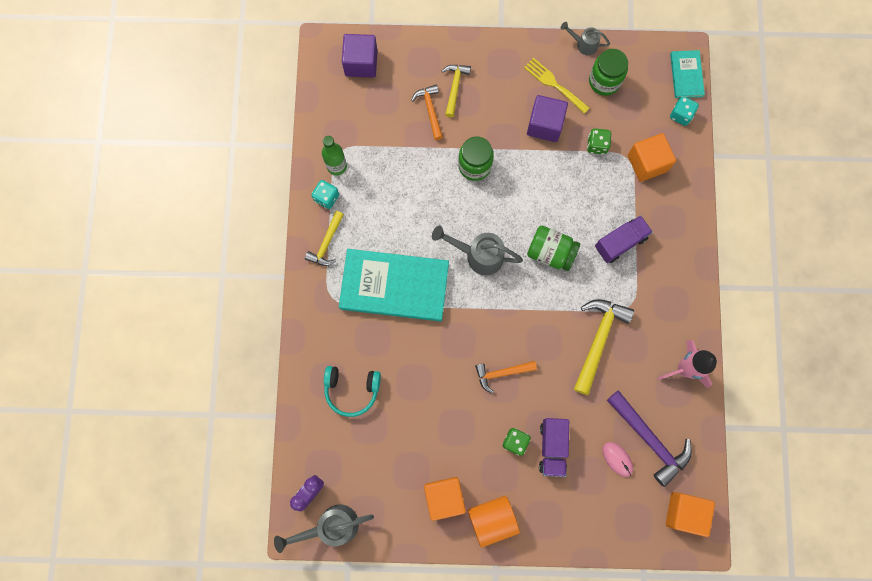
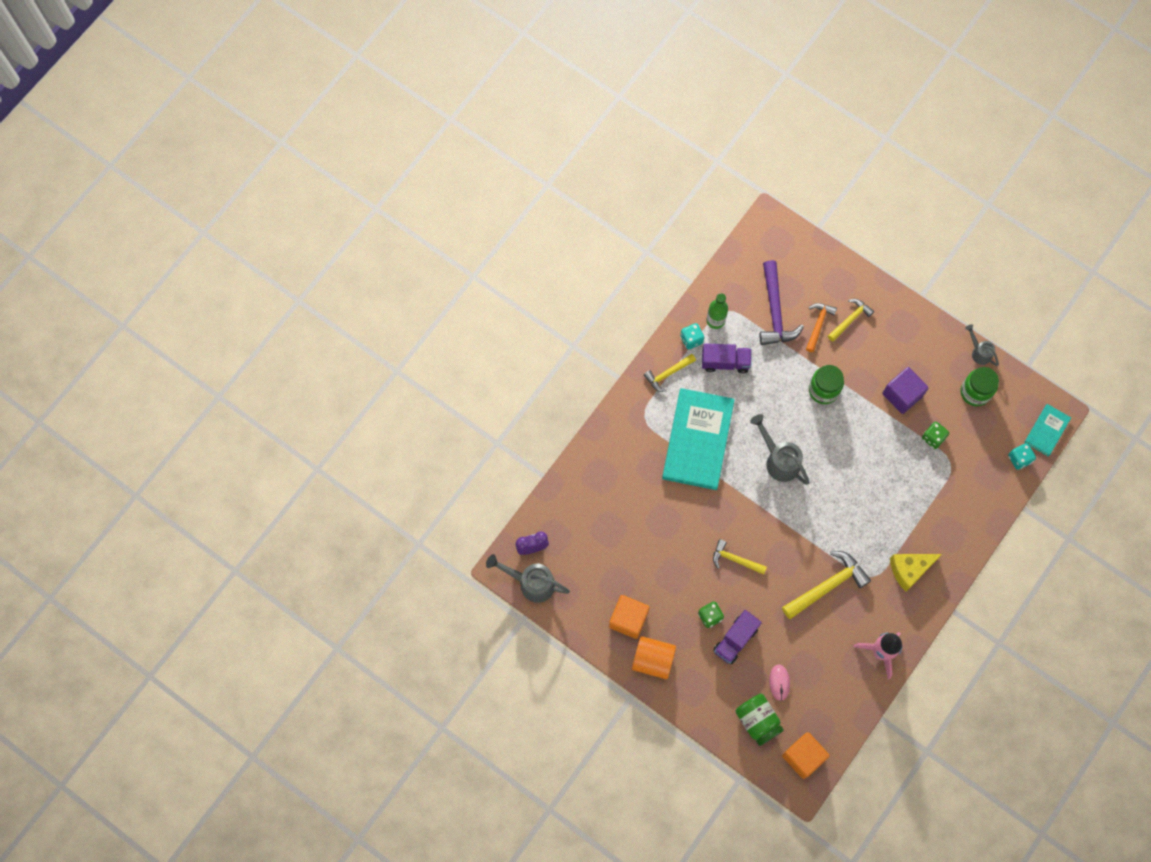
camera: 35 degrees right, 5 degrees down
turquoise headphones [324,366,381,417] -> none
turquoise book [339,249,449,321] -> turquoise book turned 60 degrees clockwise [662,388,735,490]
purple cube [342,34,377,78] -> none
orange hammer [475,361,537,393] -> yellow hammer [713,539,767,575]
yellow fork [524,58,590,114] -> none
green jar [527,225,580,271] -> green jar moved to [735,694,784,746]
purple truck [595,215,653,263] -> purple truck moved to [702,343,752,374]
purple hammer [607,390,692,487] -> purple hammer moved to [760,260,804,345]
orange cube [628,133,676,182] -> none
none -> yellow cheese [890,554,942,591]

